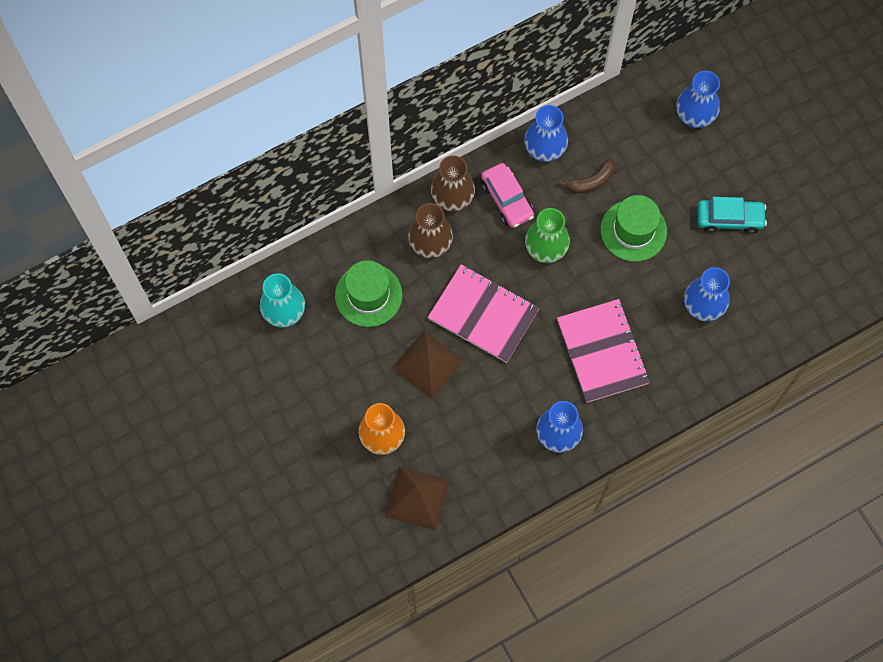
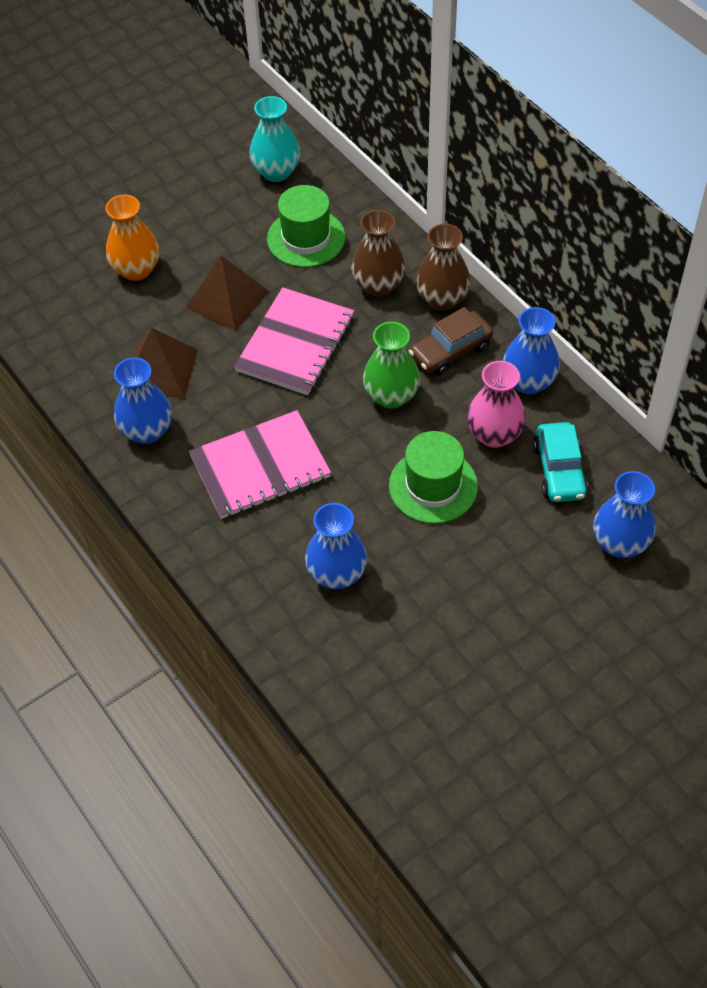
camera: 85 degrees right, 15 degrees down
brown pyramid [385,467,450,531] -> brown pyramid moved to [133,328,198,399]
pink car [481,163,534,228] -> brown car [409,307,493,376]
brown banana [559,158,615,193] -> pink vase [467,361,526,448]
turquoise car [698,197,767,234] -> turquoise car moved to [533,422,588,502]

